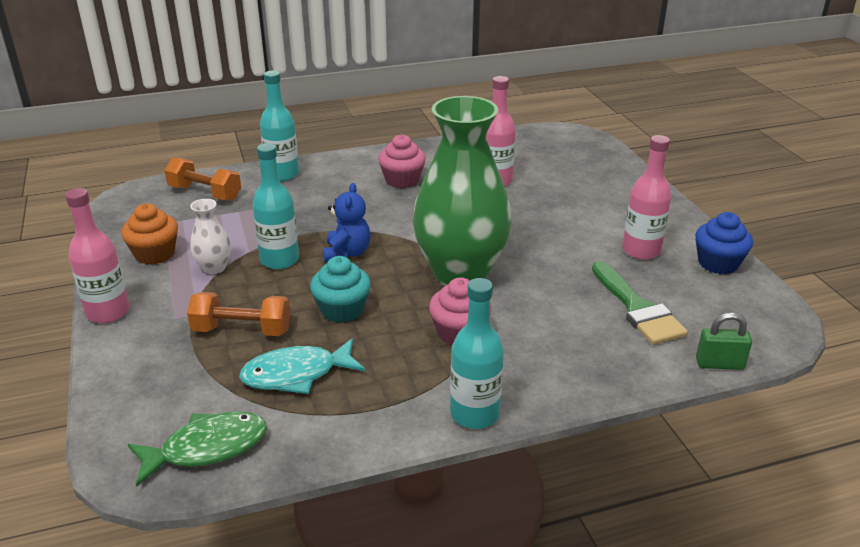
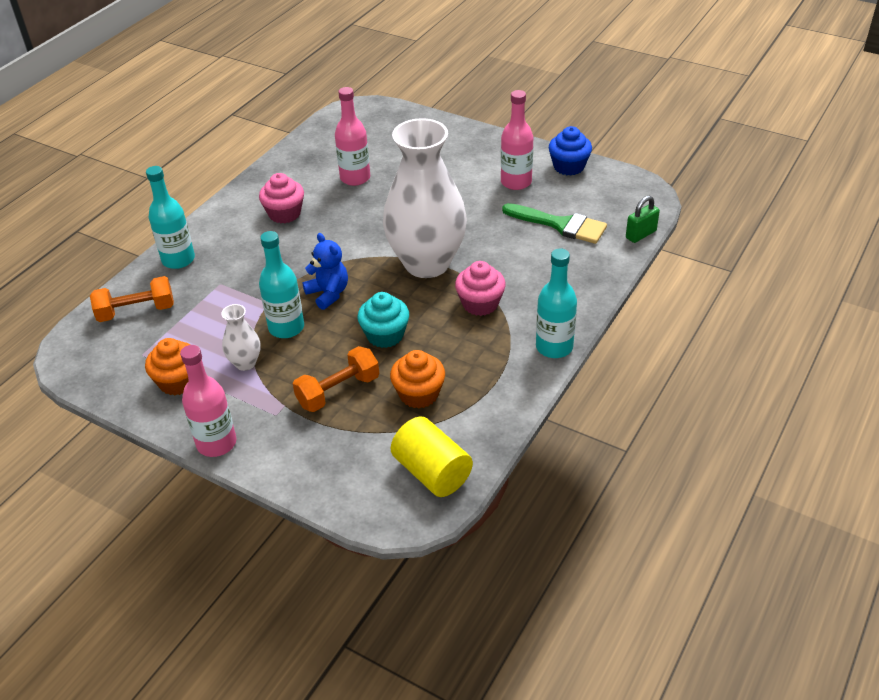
camera: 40 degrees left, 10 degrees up
green fish [128,411,267,487] -> yellow cylinder [391,417,473,497]
turquoise fish [239,338,365,394] -> orange cupcake [390,350,445,408]
green vase [413,96,512,286] -> white vase [383,118,467,278]

